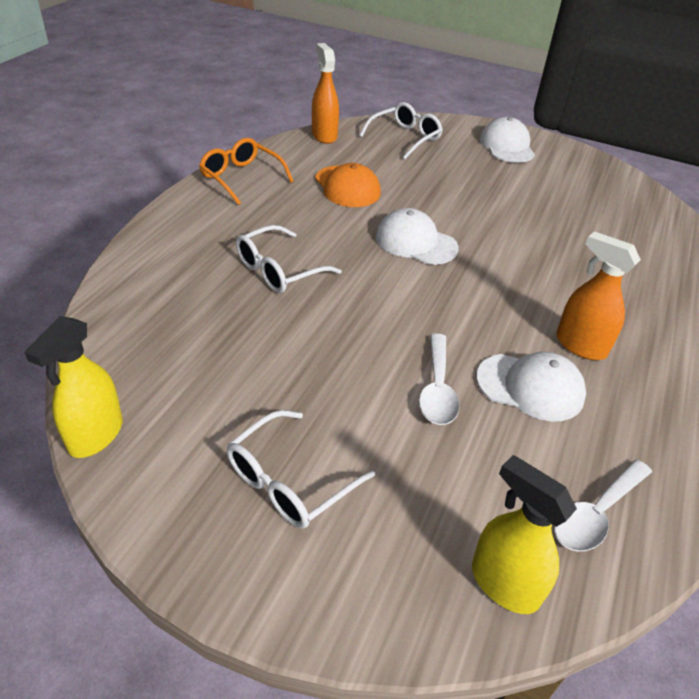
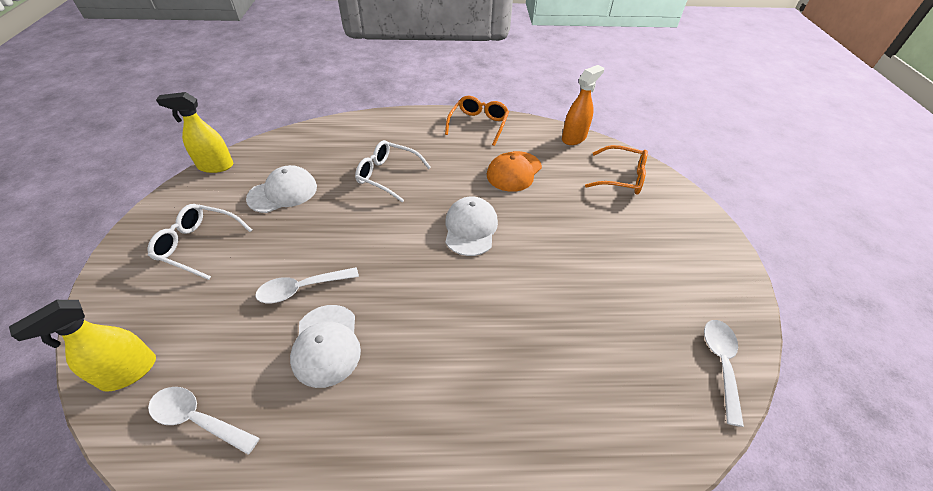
camera: 65 degrees right, 5 degrees up
white glasses [359,102,443,159] -> orange glasses [585,145,648,195]
yellow spray bottle [472,455,577,614] -> yellow spray bottle turned 150 degrees counterclockwise [9,300,156,392]
white cap [479,117,535,163] -> white cap moved to [246,165,317,213]
orange spray bottle [556,231,641,360] -> none
none -> white spoon [704,320,744,427]

